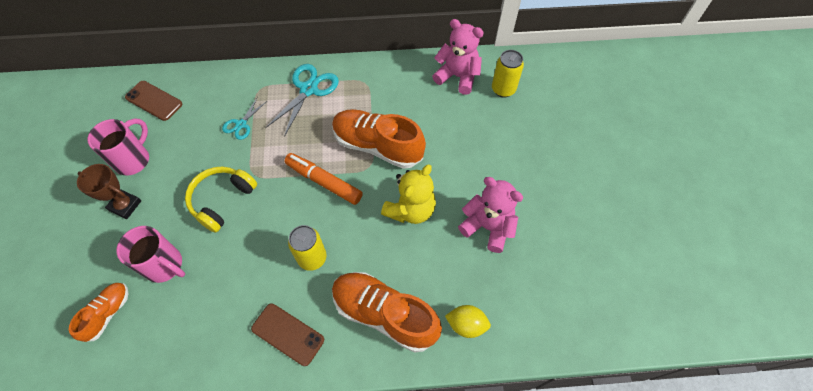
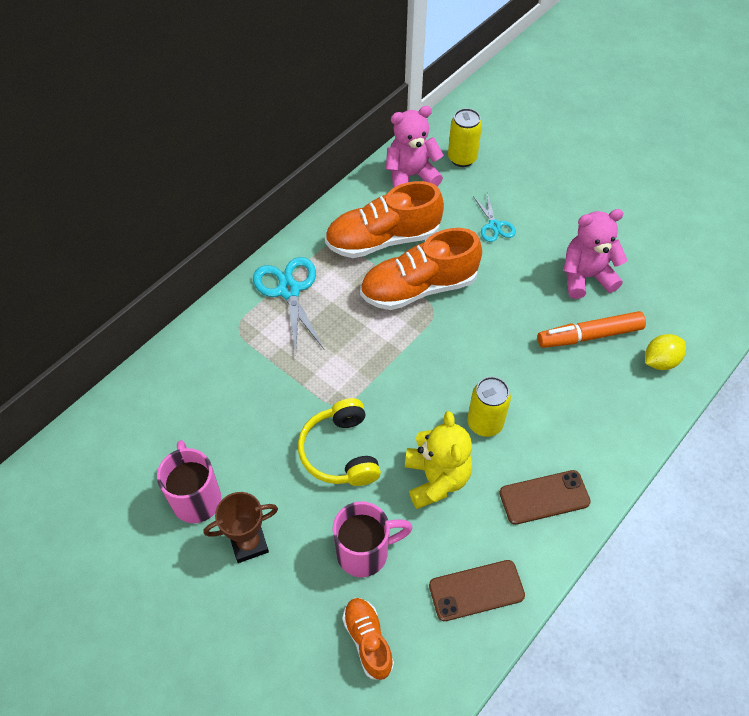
camera: 45 degrees left, 5 degrees down
brown phone [125,81,182,121] -> brown phone moved to [429,560,525,621]
turquoise scissors [222,98,267,140] -> turquoise scissors moved to [473,193,516,242]
orange marker [284,153,363,205] -> orange marker moved to [537,311,646,348]
orange shoe [332,272,442,353] -> orange shoe moved to [325,181,444,258]
yellow teddy bear [381,165,436,224] -> yellow teddy bear moved to [405,411,472,509]

